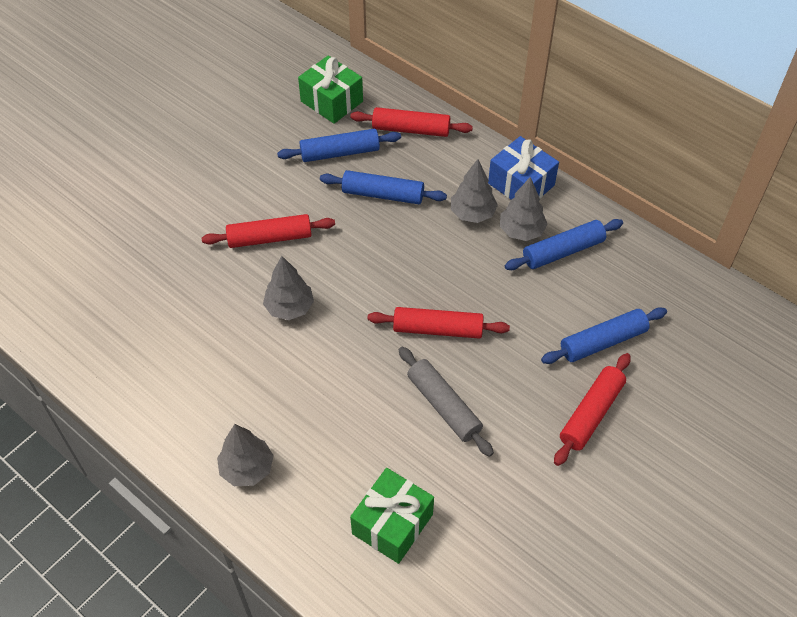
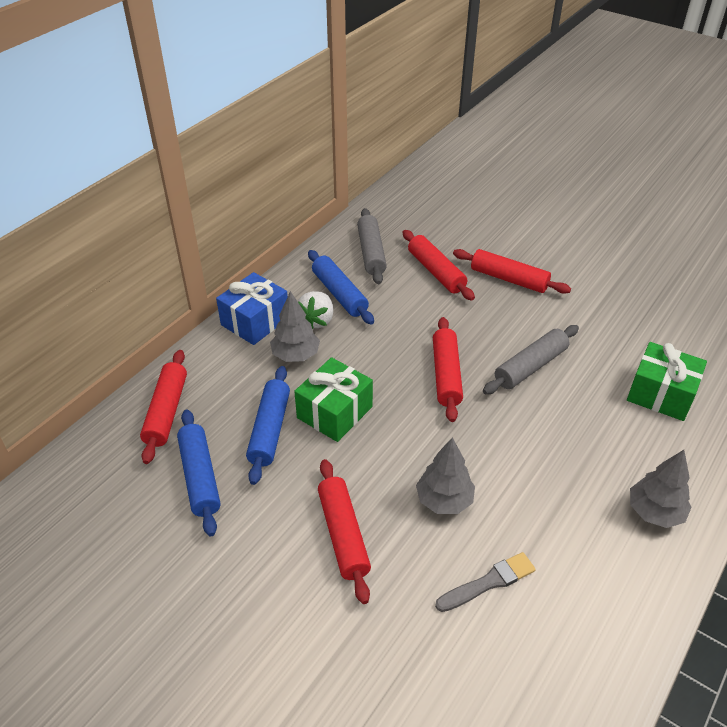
camera: 95 degrees left, 10 degrees down
green gift [298,56,363,124] -> green gift moved to [294,357,373,442]
grey tree [500,177,548,241] -> white strawberry [298,291,333,329]
blue rolling pin [541,307,667,364] -> red rolling pin [403,230,475,301]
none -> grey rolling pin [357,208,387,284]
none -> grey brush [435,552,536,612]

